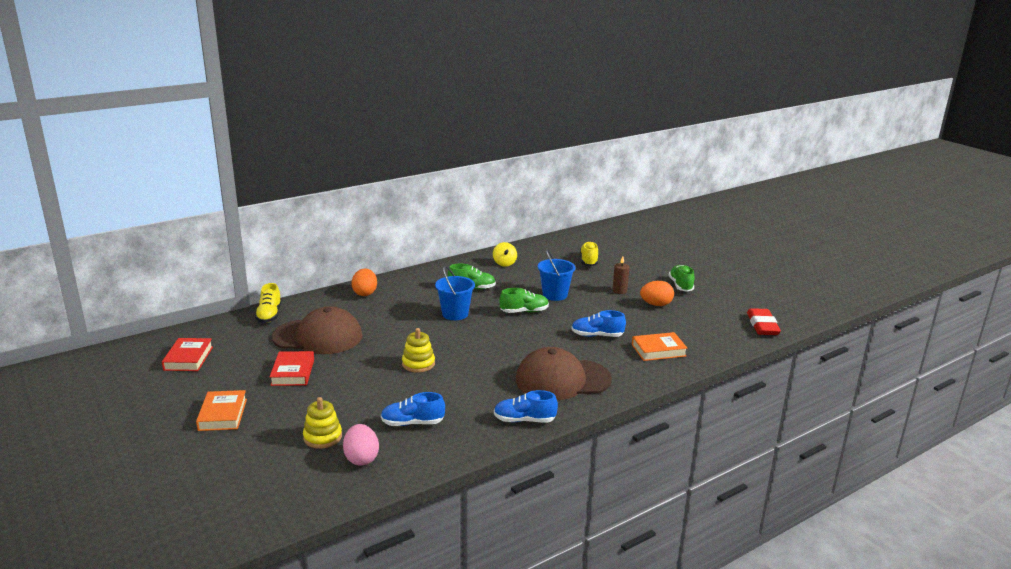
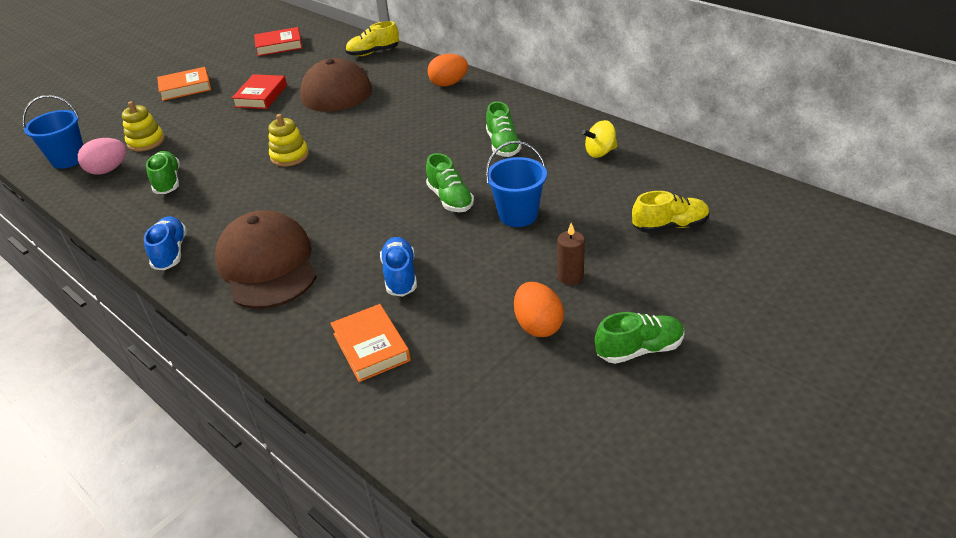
camera: 80 degrees right, 15 degrees up
red book [270,351,314,386] -> red book turned 60 degrees counterclockwise [232,74,287,109]
blue shoe [381,392,445,426] -> green shoe [146,151,180,194]
blue bucket [435,266,475,320] -> blue bucket moved to [22,95,83,169]
red eraser [747,308,781,335] -> none

